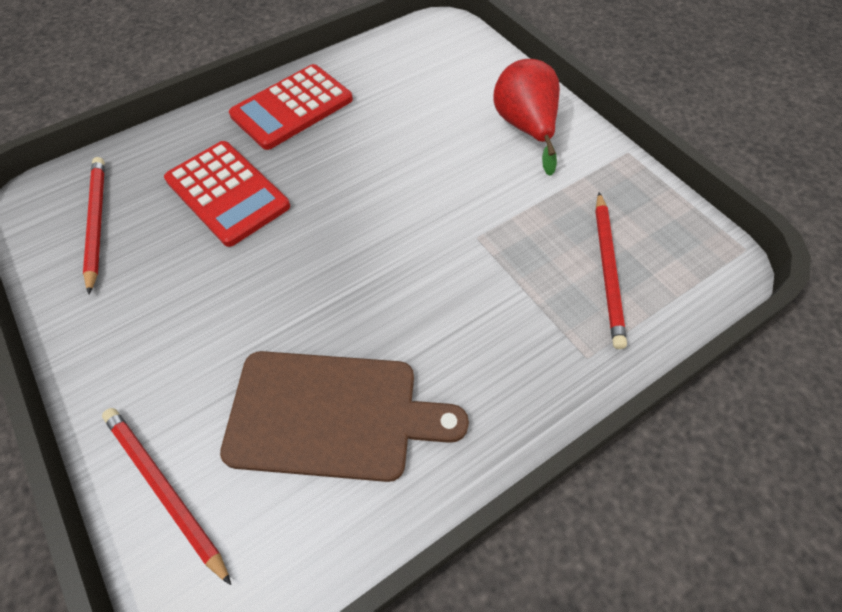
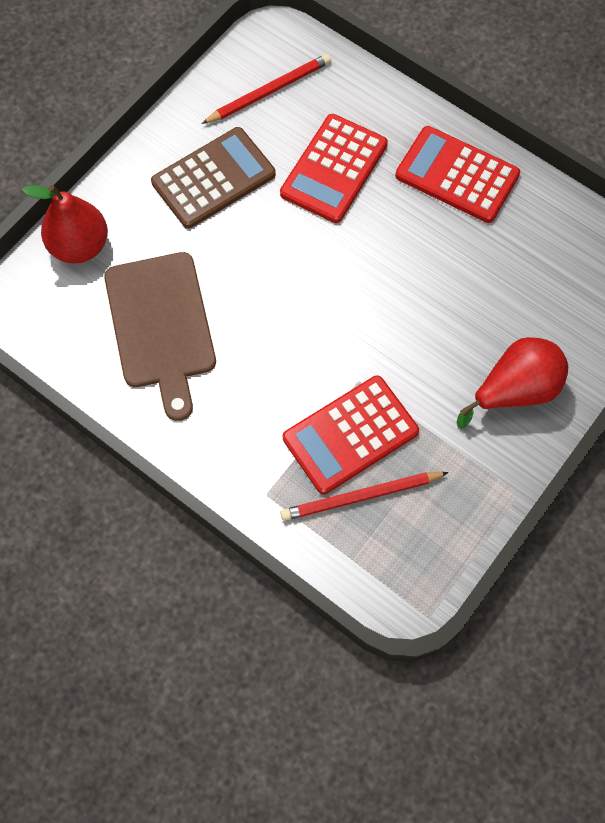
camera: 70 degrees right, 10 degrees up
red pencil [102,408,231,585] -> red pear [22,185,108,264]
none -> brown calculator [151,127,276,229]
none -> red calculator [283,375,419,494]

